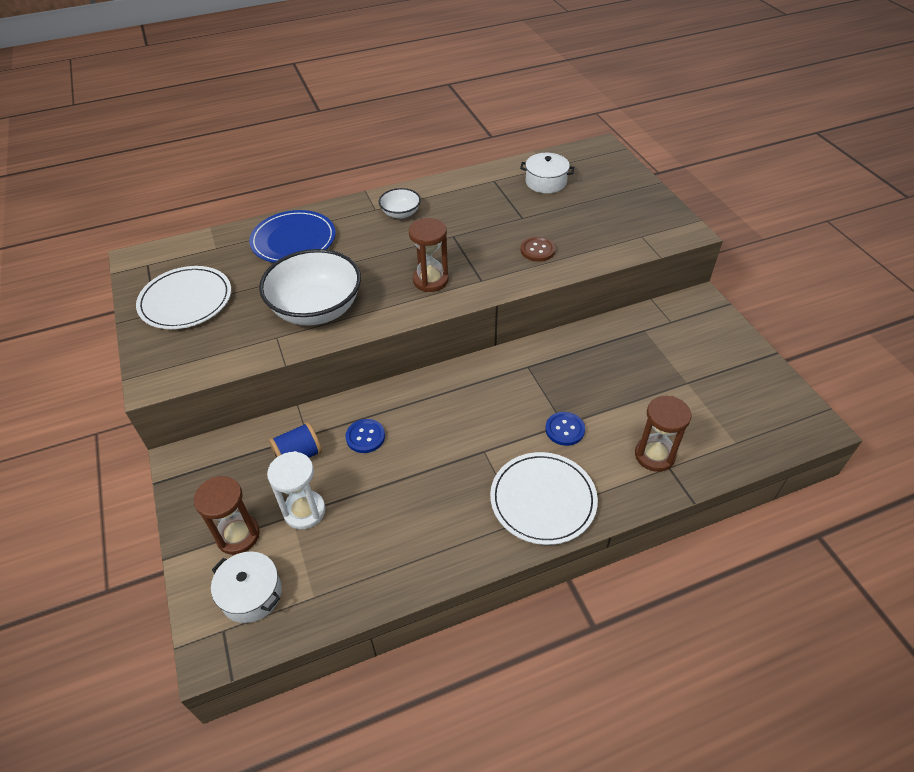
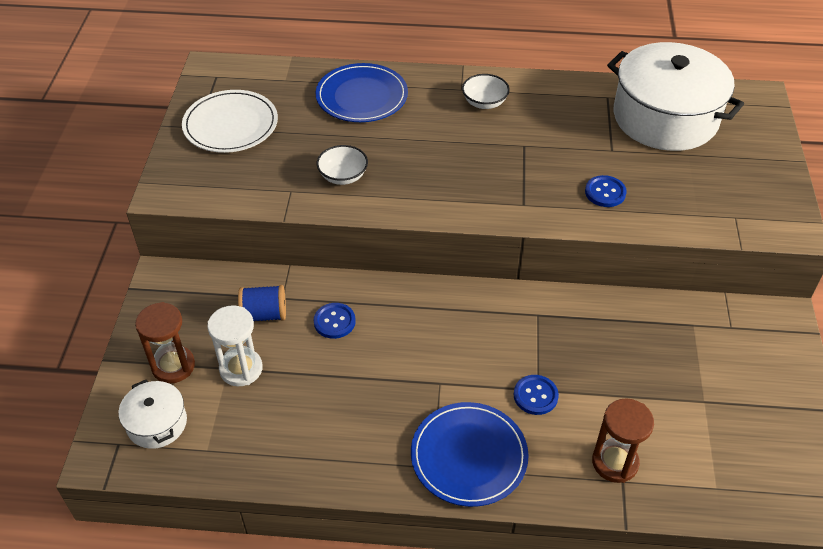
camera: 25 degrees right, 0 degrees up
white bowl [259,249,361,326] -> white bowl [317,145,368,185], size x0.49
brown hourglass [409,218,448,292] -> none
white plate [490,452,598,545] -> blue plate [411,402,528,507]
white pot [520,153,574,193] -> white pot [607,42,744,151], size x2.12
brown button [521,236,556,262] -> blue button [585,175,627,207]

